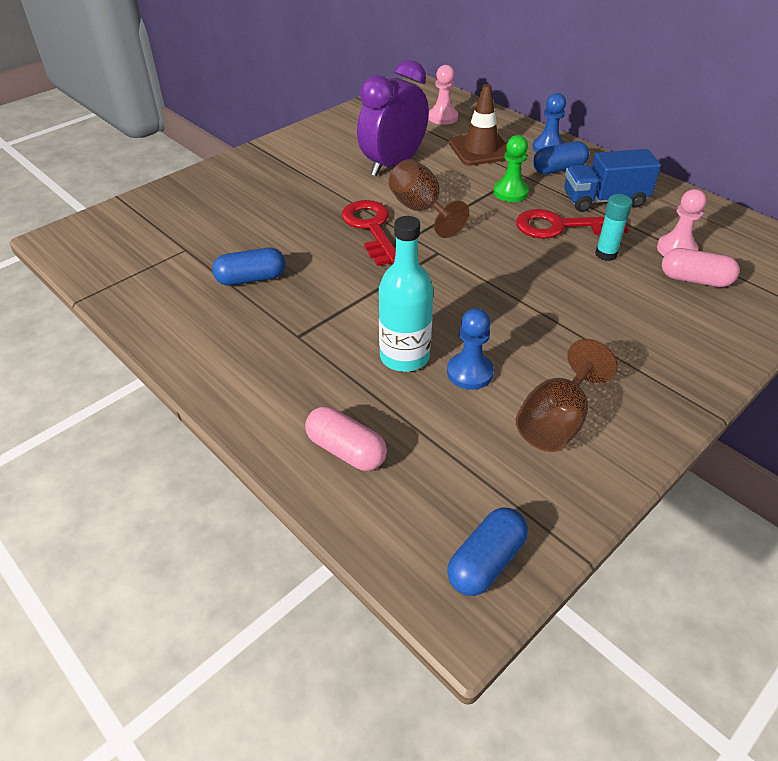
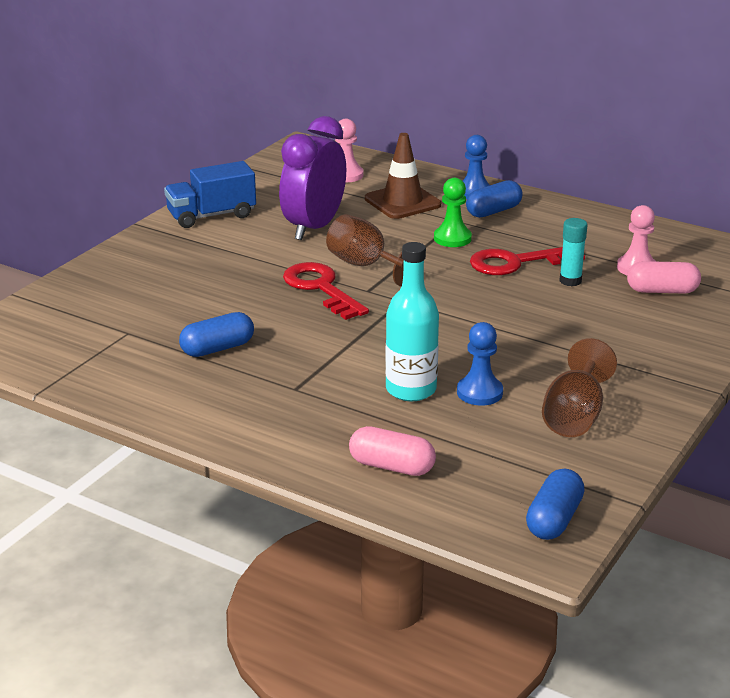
camera: 15 degrees left, 15 degrees down
blue truck [564,149,661,212] -> blue truck moved to [164,161,256,228]

